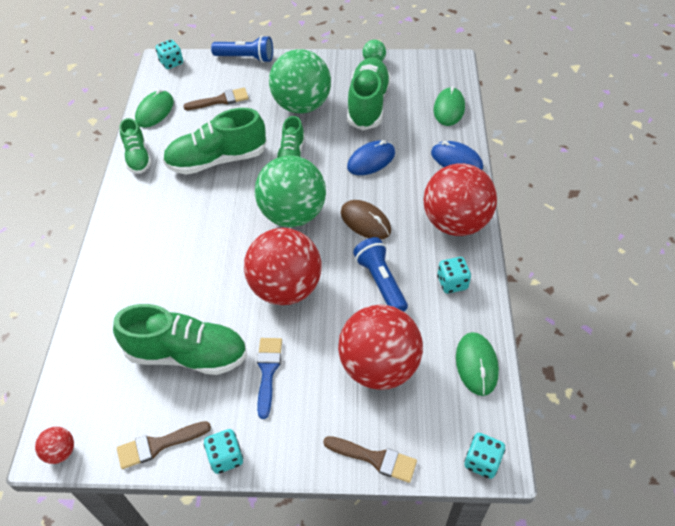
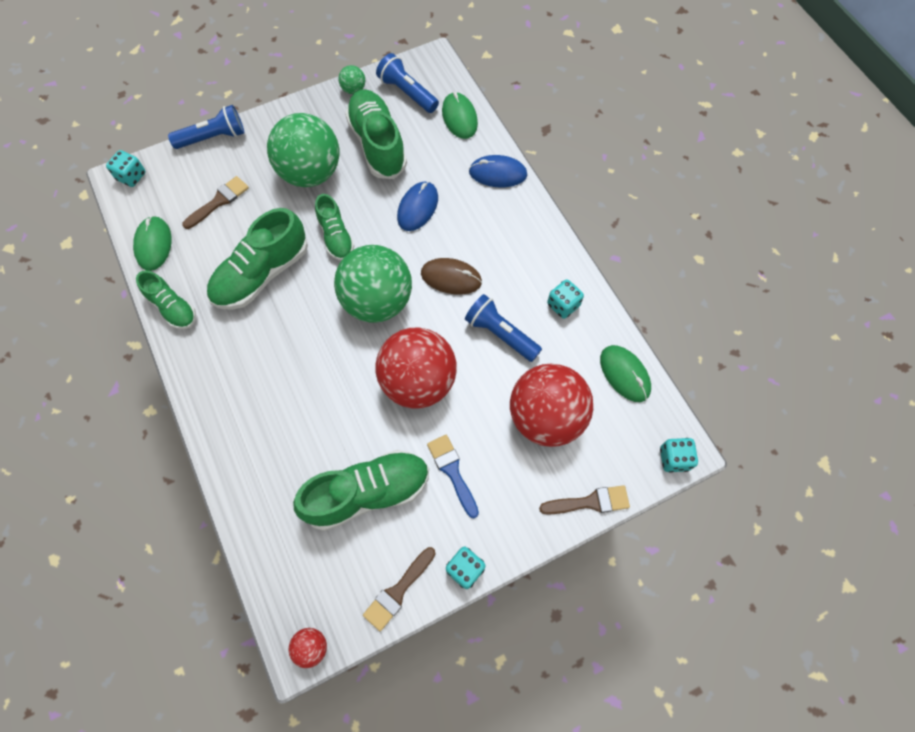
camera: 30 degrees left, 15 degrees up
red ball [424,163,497,236] -> none
none -> blue flashlight [376,53,439,113]

